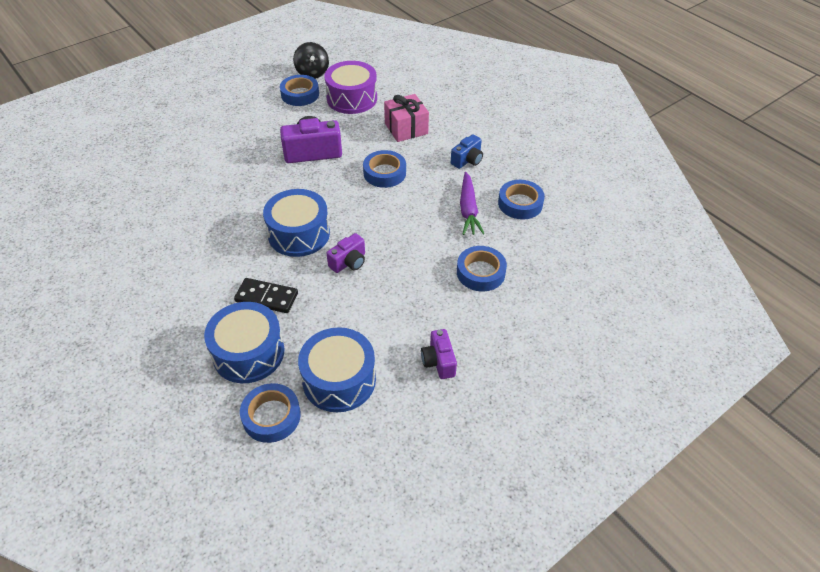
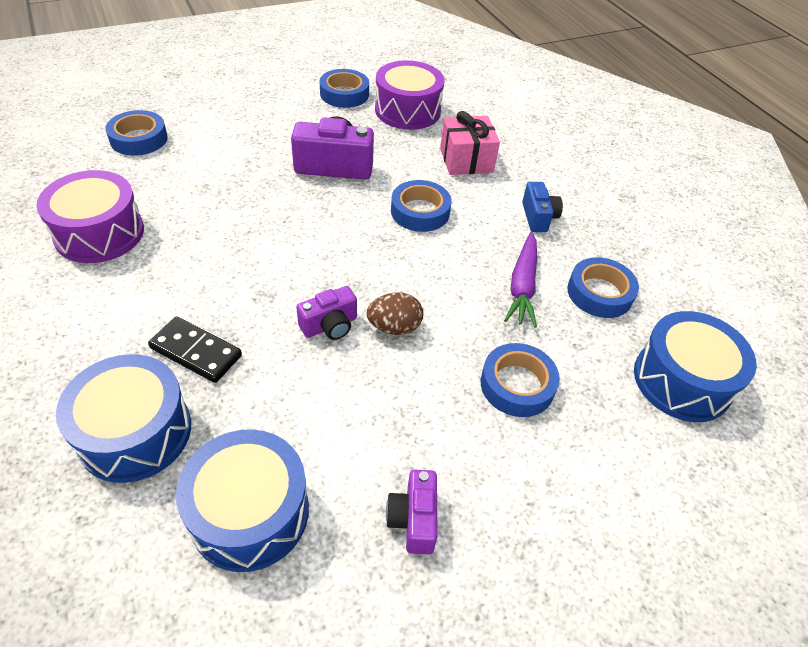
camera: 10 degrees right, 0 degrees up
blue tape [240,383,301,443] -> blue tape moved to [105,110,168,156]
blue drum [263,189,330,257] -> blue drum moved to [634,311,757,422]
black spinning top [293,42,329,79] -> none
blue camera [451,134,483,169] -> blue camera turned 60 degrees counterclockwise [522,182,563,232]
none -> purple drum [36,170,144,263]
none -> brown egg [367,292,423,335]

